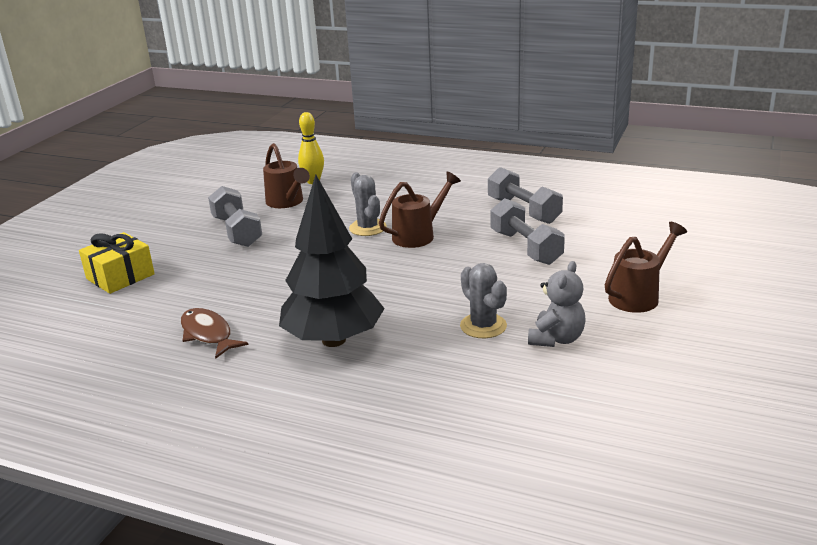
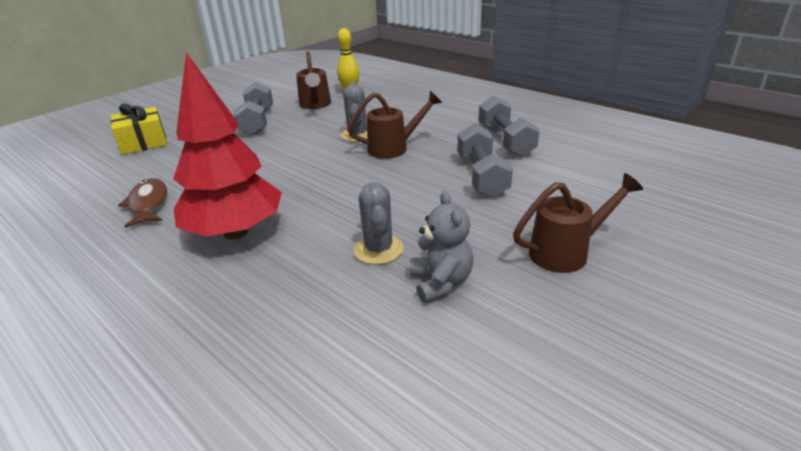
camera: 20 degrees right, 5 degrees up
black tree [279,175,385,347] -> red tree [173,53,282,240]
grey teddy bear [528,261,586,347] -> grey teddy bear turned 60 degrees counterclockwise [410,191,473,303]

